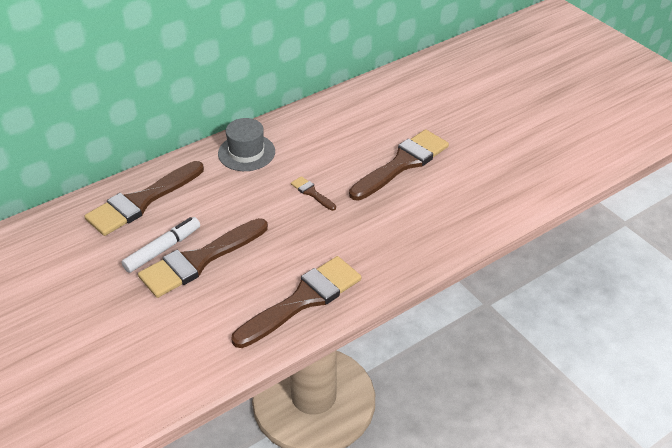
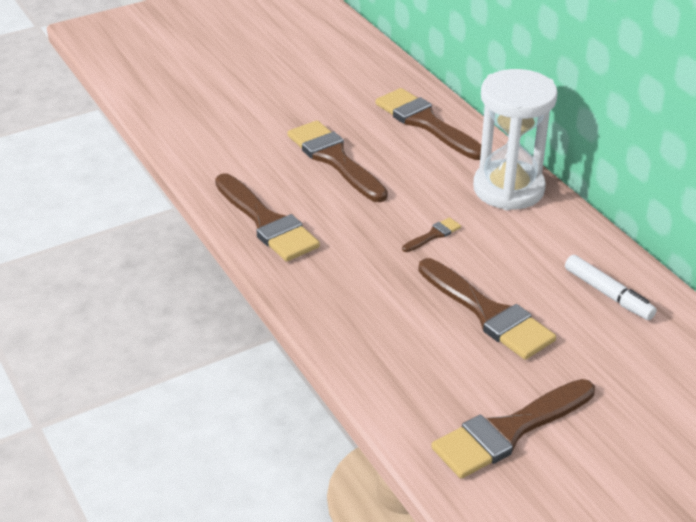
camera: 95 degrees right, 5 degrees down
white marker [121,217,200,273] -> white marker moved to [565,255,657,320]
grey hat [218,118,275,171] -> white hourglass [473,69,558,210]
none -> brown brush [431,379,595,479]

